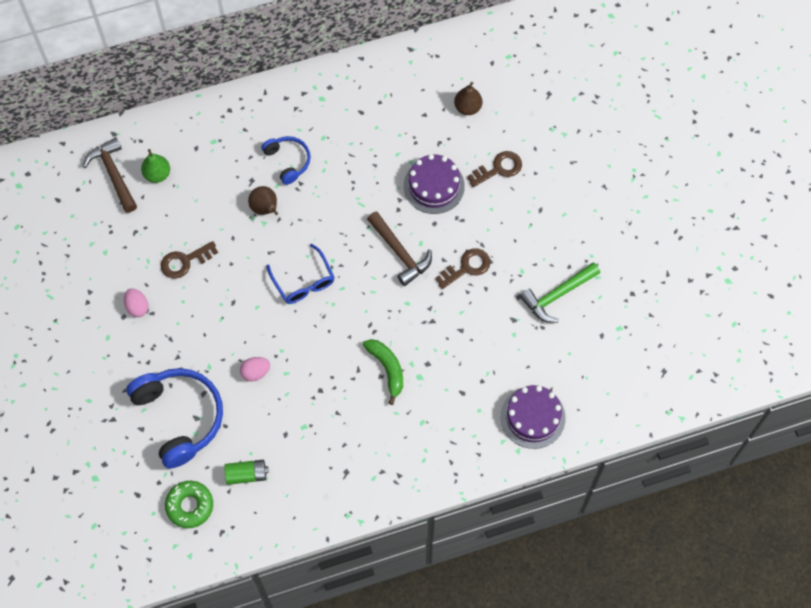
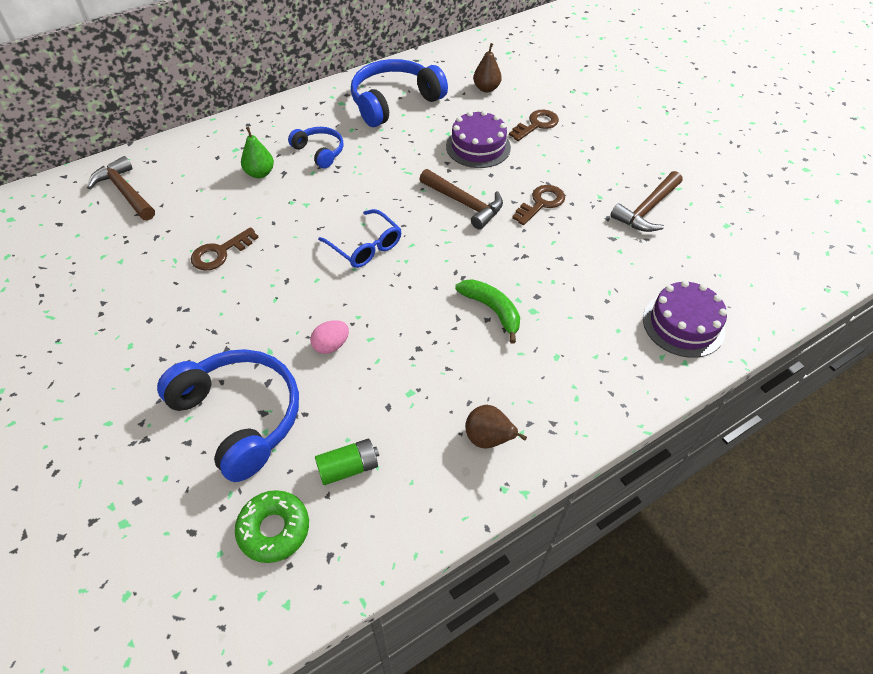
camera: 15 degrees left, 15 degrees down
pink egg [124,289,149,317] -> none
green pear [141,149,170,183] -> green pear moved to [241,126,274,178]
brown pear [248,186,278,215] -> brown pear moved to [465,405,527,449]
green hammer [520,262,600,323] -> brown hammer [610,171,682,232]
none -> blue headphones [351,59,448,127]

